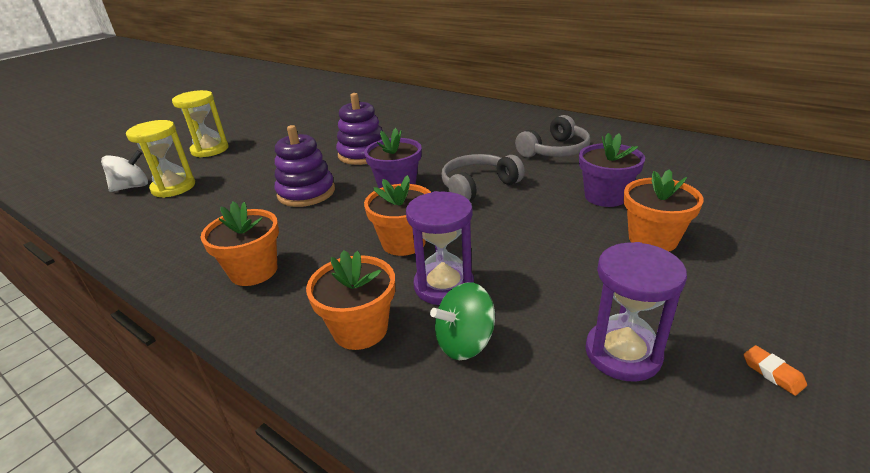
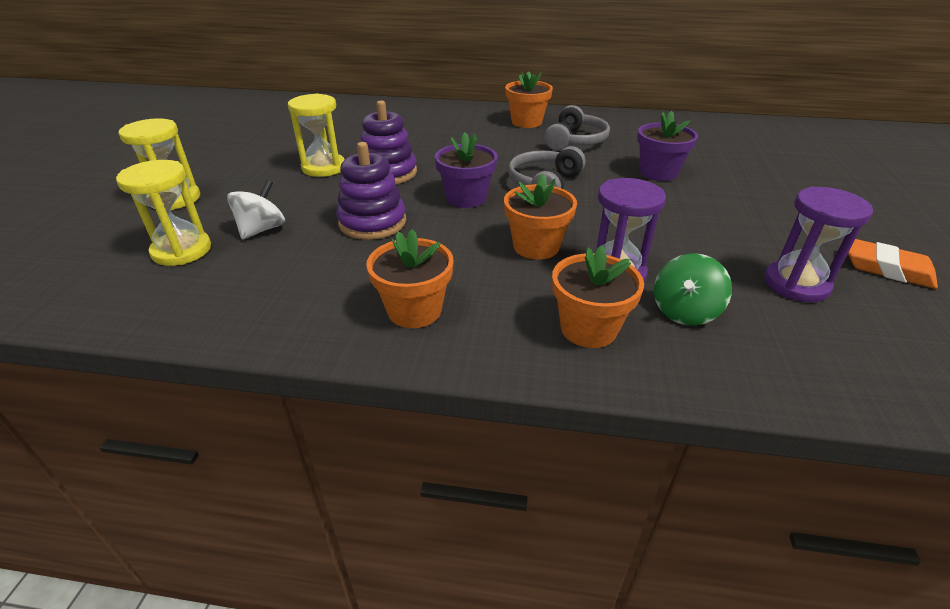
camera: 30 degrees left, 5 degrees up
white spinning top [101,150,148,192] -> white spinning top moved to [227,180,285,240]
orange flower pot [624,169,704,251] -> orange flower pot moved to [505,71,553,128]
orange eraser [743,345,807,396] -> orange eraser [848,239,938,289], size x1.99
none -> yellow hourglass [288,94,345,177]

